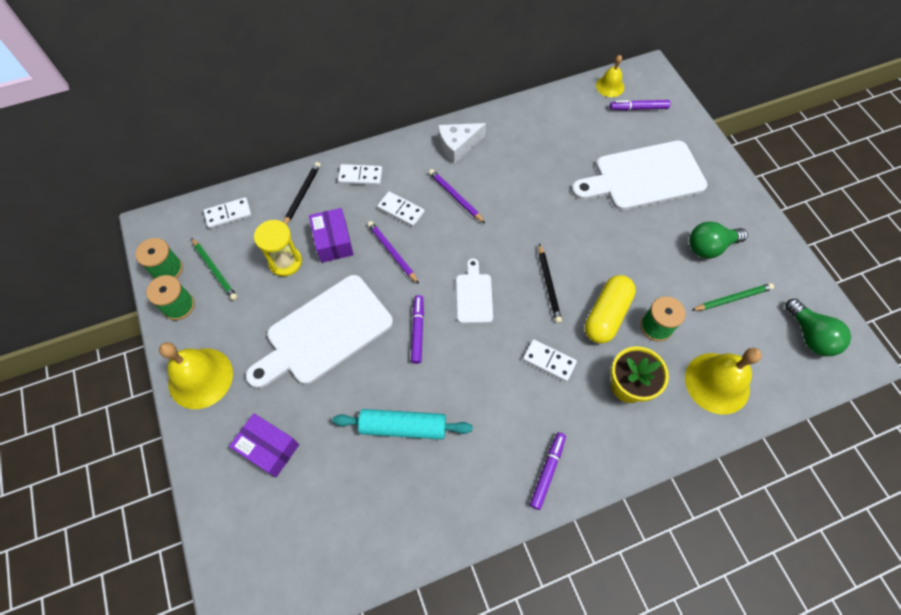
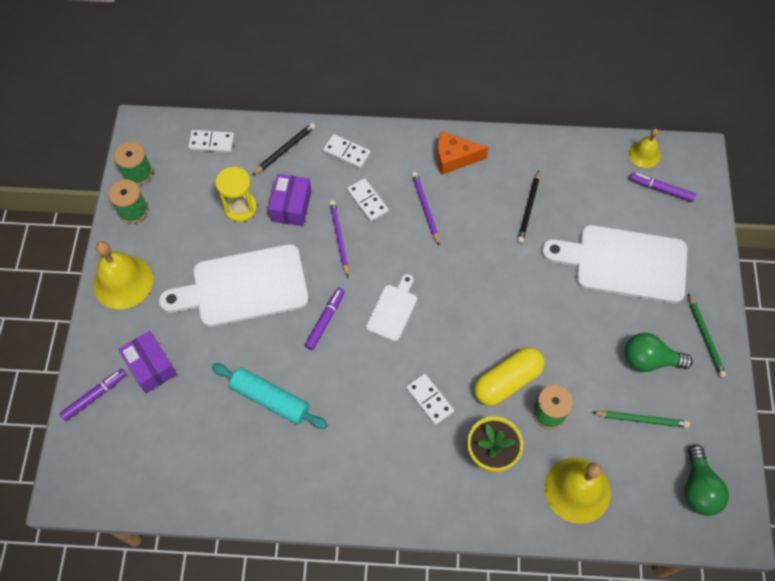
camera: 25 degrees right, 0 degrees up
green pencil [191,238,238,300] -> green pencil moved to [688,293,726,378]
white cheese [438,123,486,164] -> orange cheese [437,131,488,175]
purple marker [530,432,566,510] -> purple marker moved to [59,369,126,421]
black pencil [539,244,562,323] -> black pencil moved to [517,170,540,243]

